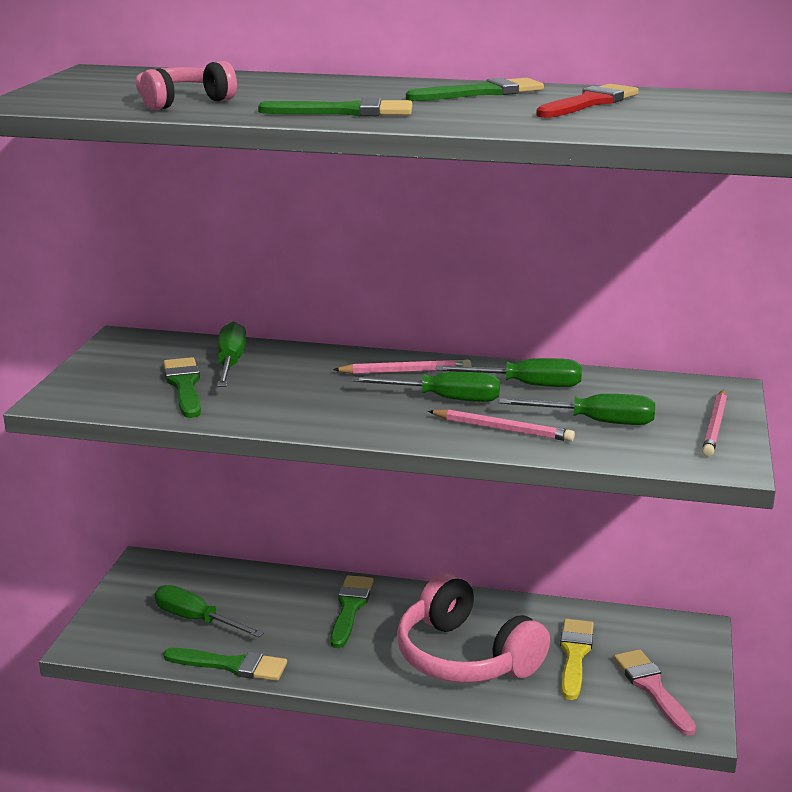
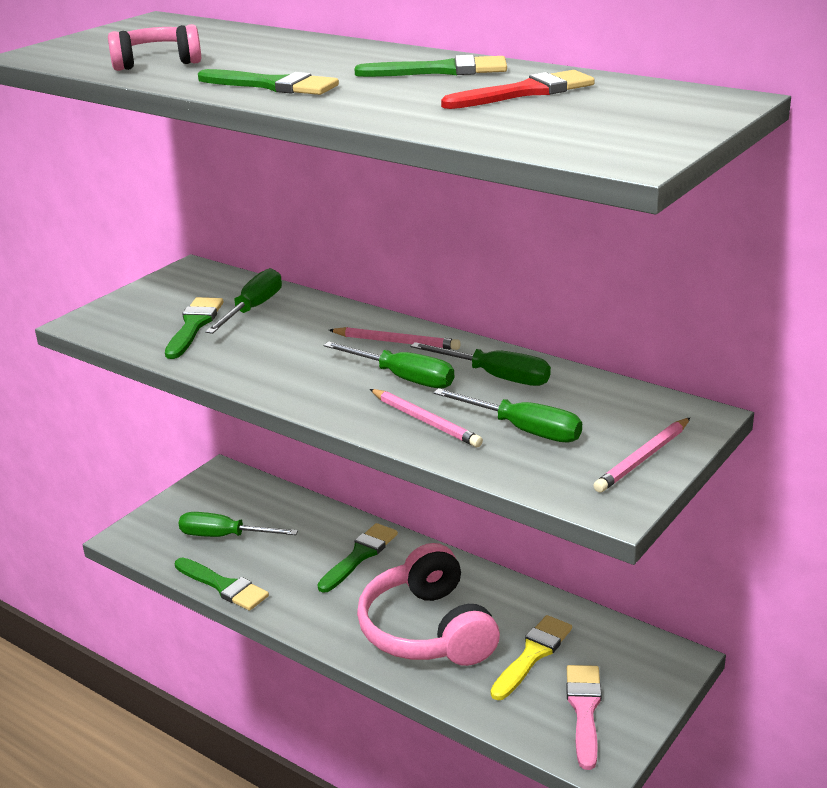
camera: 25 degrees right, 5 degrees up
green screwdriver [154,585,264,638] -> green screwdriver turned 45 degrees counterclockwise [179,512,298,537]

